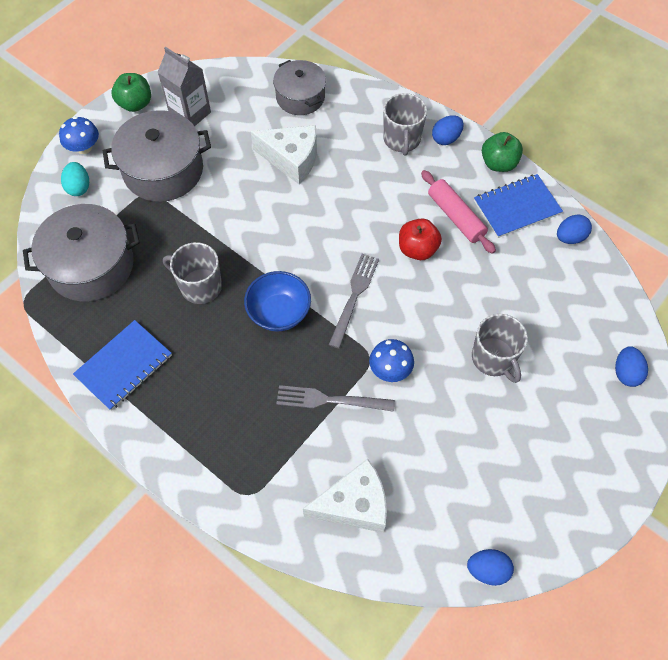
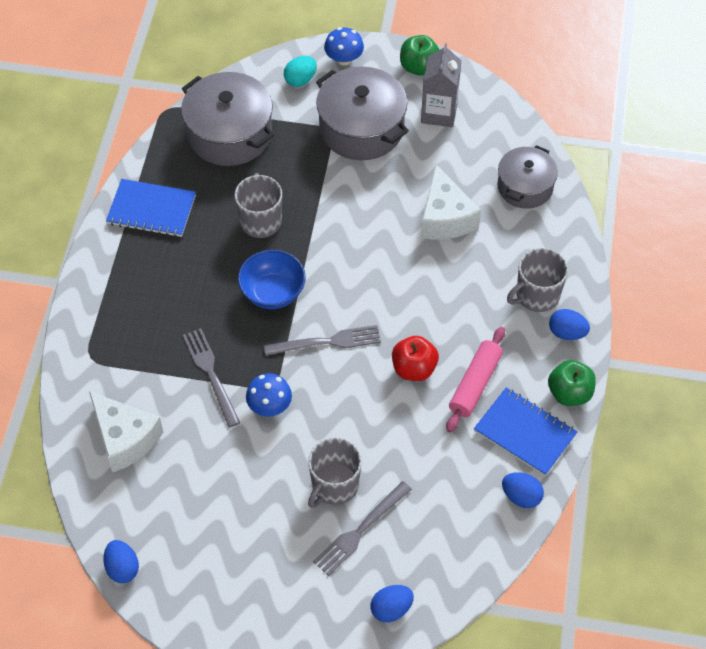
camera: 60 degrees right, 5 degrees down
none -> grey fork [313,481,412,576]

